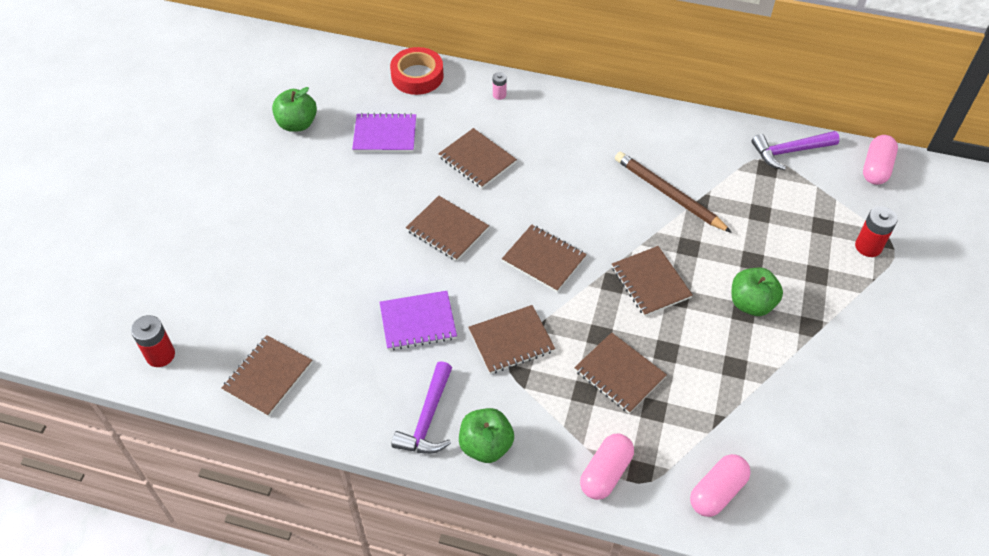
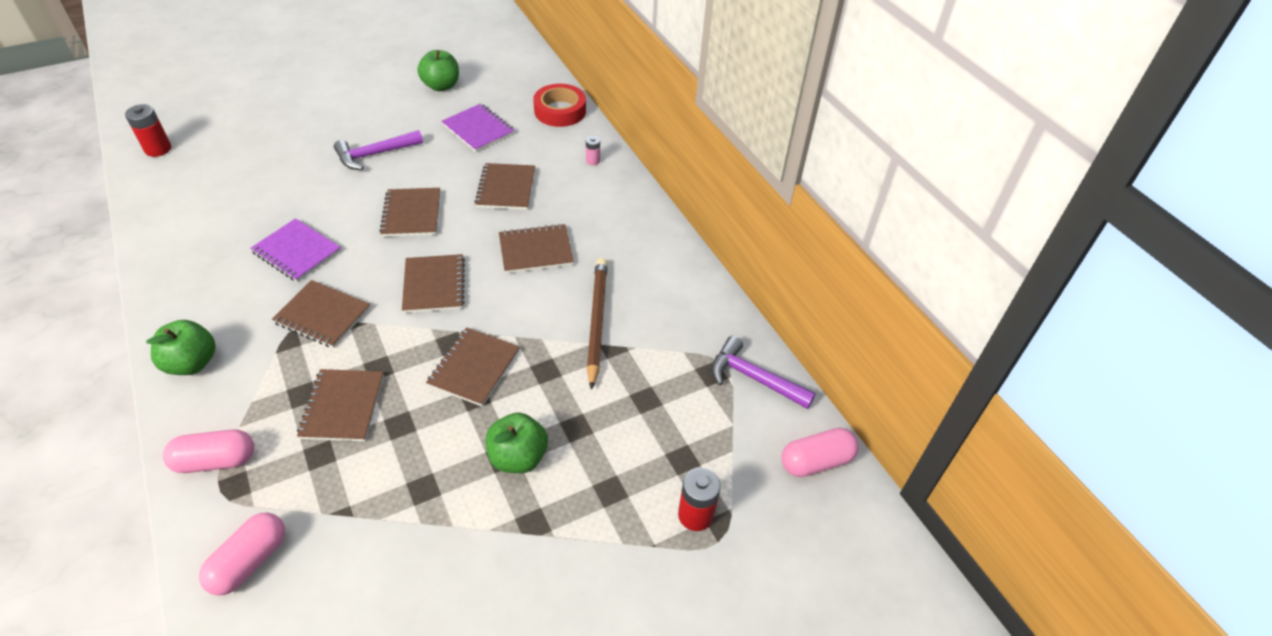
camera: 45 degrees right, 5 degrees down
brown notebook [221,335,312,417] -> brown notebook moved to [499,224,574,273]
purple hammer [391,361,452,454] -> purple hammer moved to [334,130,423,170]
pink capsule [690,454,751,517] -> pink capsule turned 60 degrees counterclockwise [199,513,285,596]

